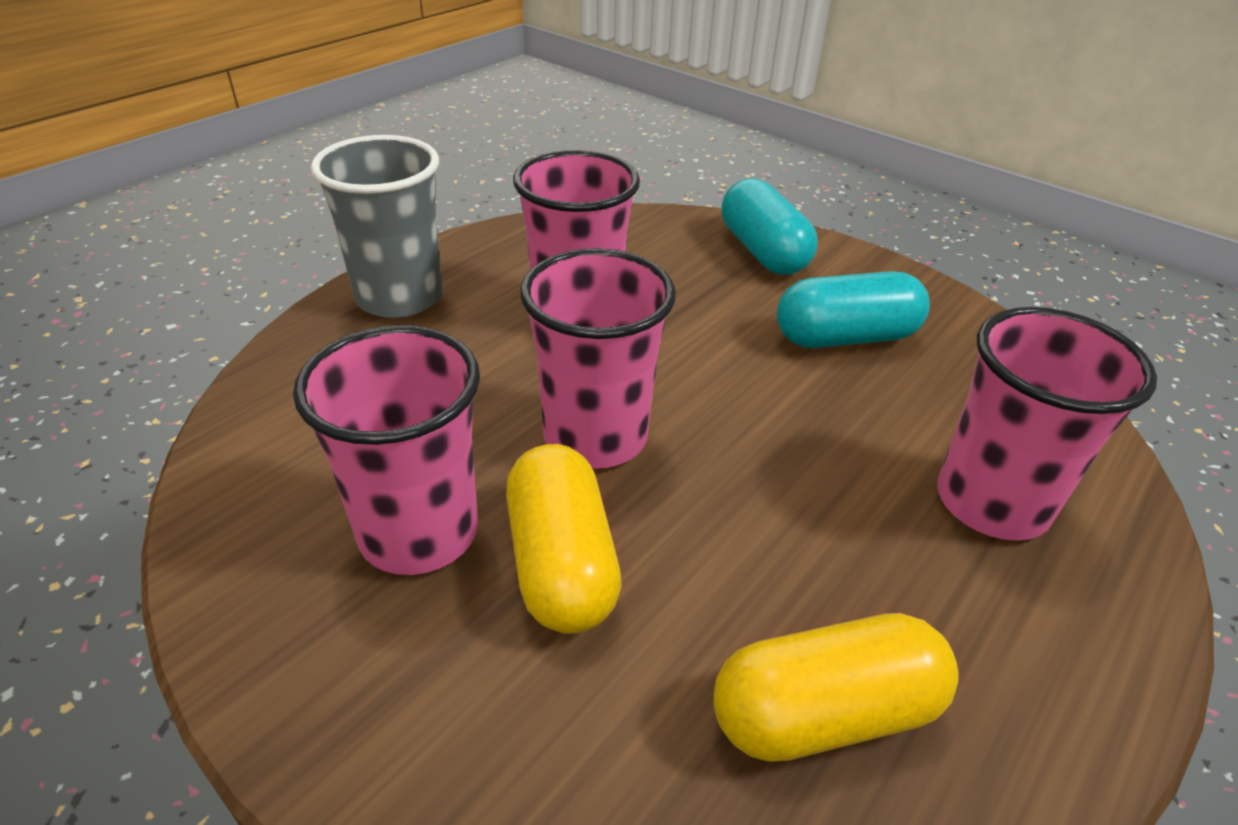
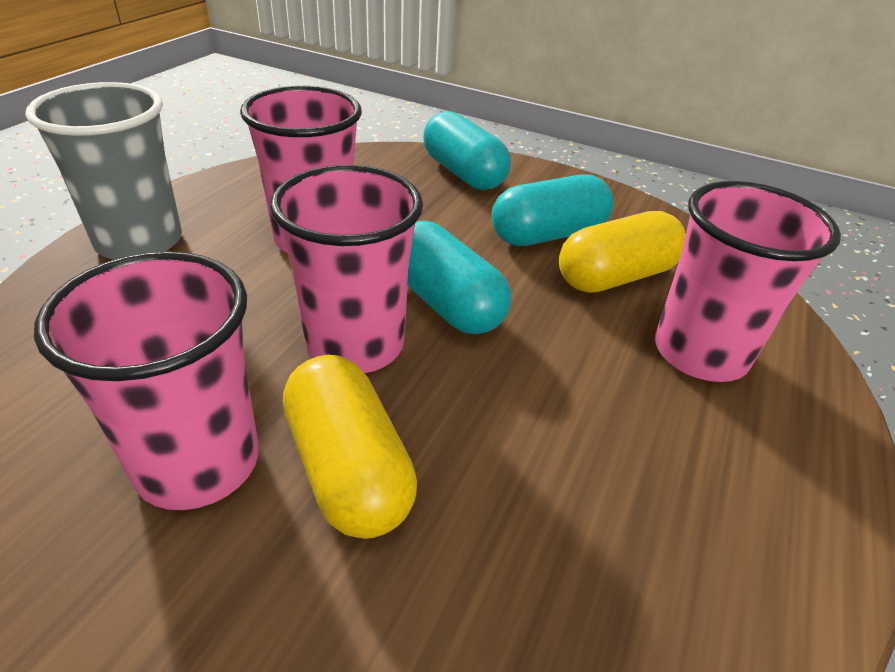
camera: 15 degrees left, 0 degrees up
yellow capsule [713,613,959,762] -> yellow capsule moved to [559,211,686,293]
none -> turquoise capsule [408,221,511,334]

